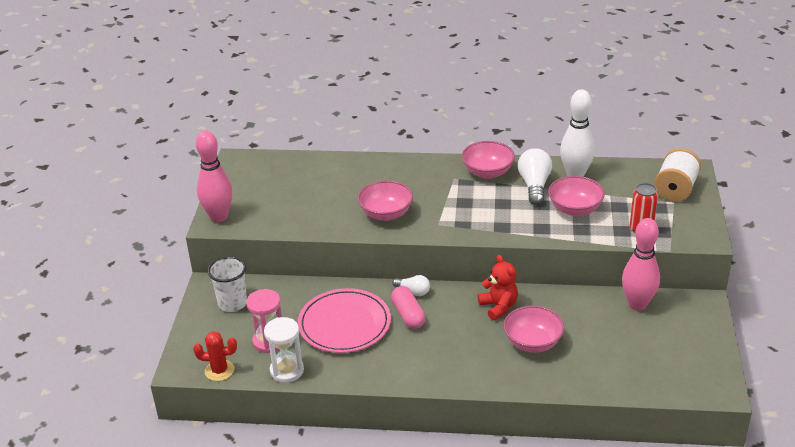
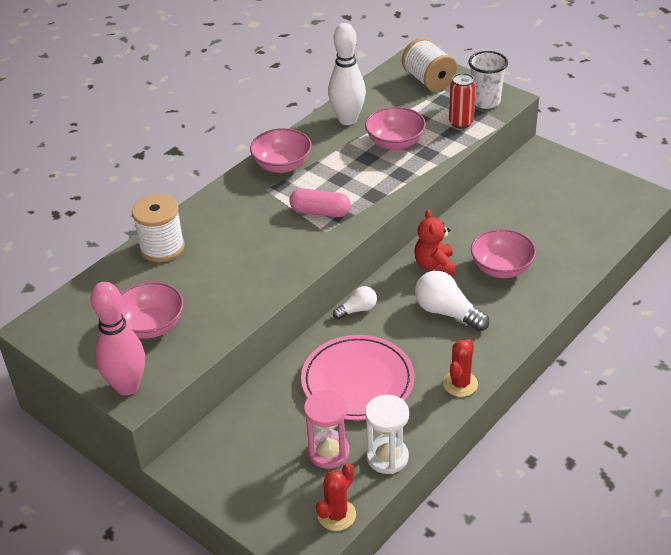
camera: 55 degrees left, 5 degrees up
white cup [207,256,247,312] -> white cup moved to [468,51,508,109]
pink bowl [358,181,413,221] -> pink bowl moved to [120,282,184,339]
pink capsule [391,286,425,329] -> pink capsule moved to [289,188,351,217]
red teddy bear [478,255,518,320] -> red teddy bear turned 105 degrees counterclockwise [414,209,456,275]
white light bulb [518,148,552,205] -> white light bulb moved to [415,271,489,331]
pink bowling pin [622,218,660,311] -> none
none -> white spool [132,194,185,262]
none -> red cactus [443,339,478,397]

